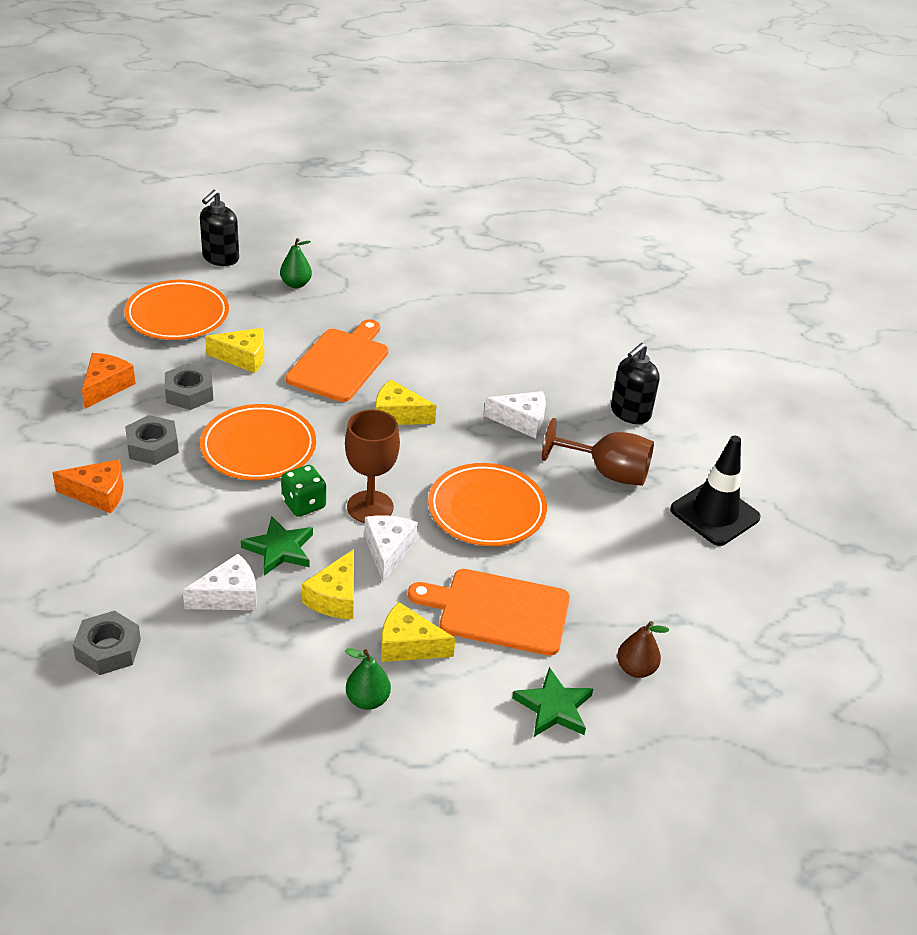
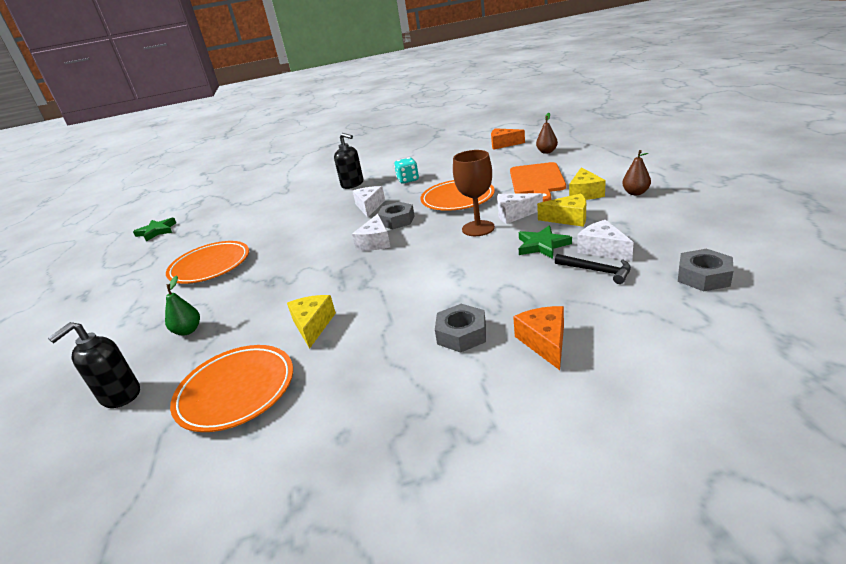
camera: 90 degrees left, 10 degrees down
orange cheese [82,353,136,409] -> orange cheese moved to [491,128,525,150]
grey nut [165,363,213,410] -> grey nut moved to [378,202,415,229]
black soap dispenser [200,190,239,266] -> black soap dispenser turned 105 degrees clockwise [48,322,140,408]
orange plate [200,404,316,480] -> orange plate moved to [166,241,249,284]
green dice [281,465,326,517] -> none
orange cutting board [286,319,388,402] -> none
green pear [345,649,391,710] -> brown pear [622,150,651,195]
yellow cheese [375,379,437,425] -> white cheese [352,214,390,250]
green star [512,667,593,737] -> green star moved to [133,218,176,242]
brown goblet [542,418,654,486] -> turquoise dice [394,158,419,184]
black traffic cone [670,436,761,546] -> none
none -> black hammer [555,254,631,284]

